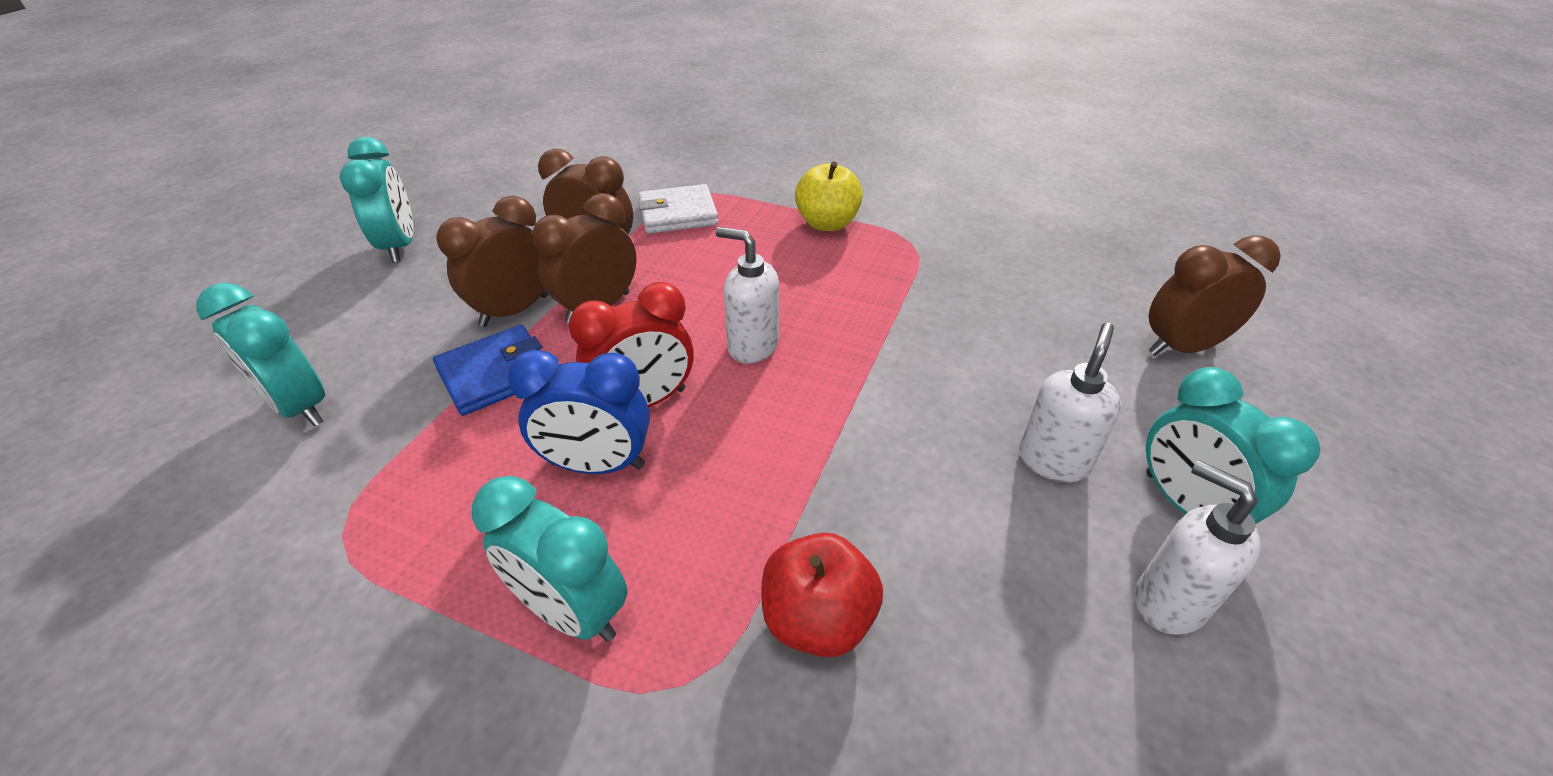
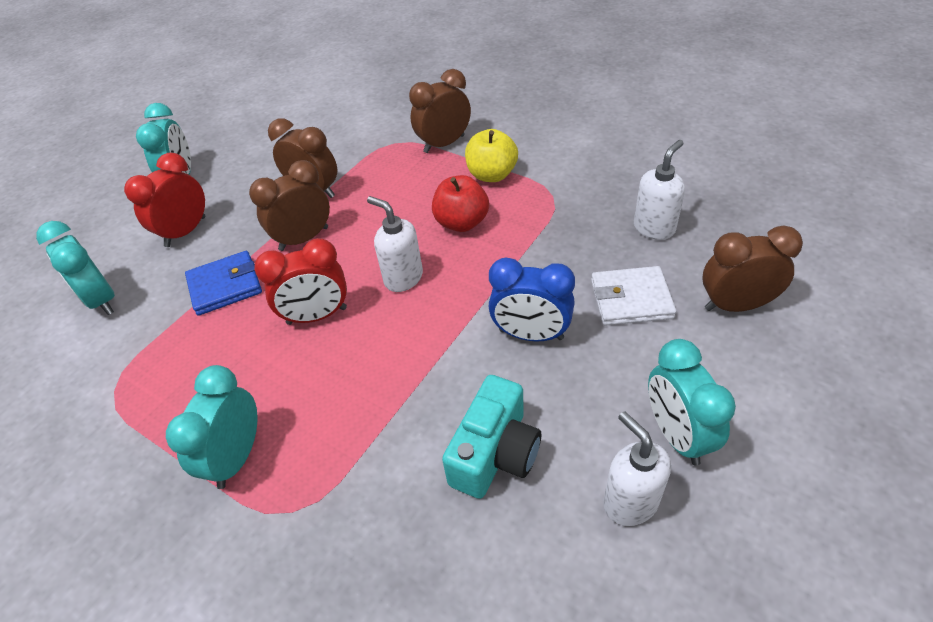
camera: 15 degrees right, 5 degrees up
brown clock [436,196,548,327] -> brown clock moved to [409,69,471,153]
turquoise clock [472,476,628,642] -> turquoise clock turned 60 degrees clockwise [166,365,257,489]
blue clock [508,350,650,474] -> blue clock moved to [489,258,575,342]
white wallet [638,184,718,234] -> white wallet moved to [591,266,676,326]
red apple [762,533,883,657] -> red apple moved to [432,175,489,232]
white soap dispenser [1019,323,1121,482] -> white soap dispenser moved to [634,140,685,240]
none -> red clock [124,153,205,247]
none -> turquoise camera [442,375,541,499]

